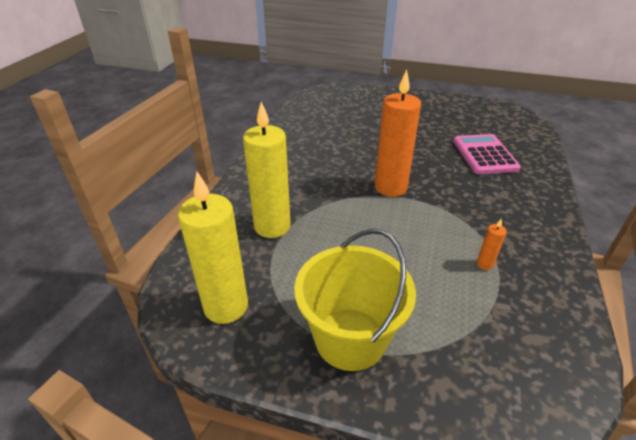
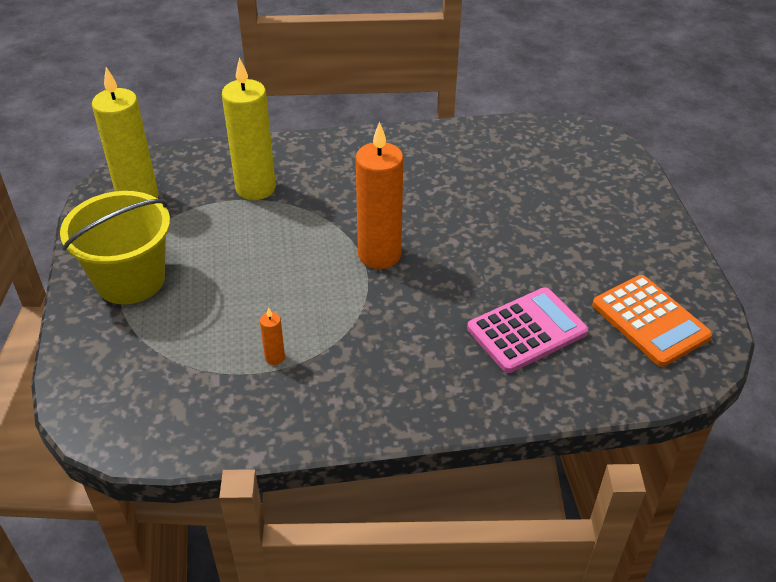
camera: 65 degrees right, 5 degrees up
none -> orange calculator [592,275,712,367]

